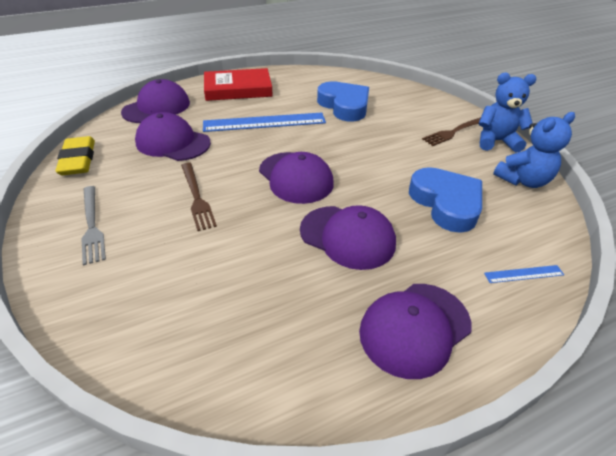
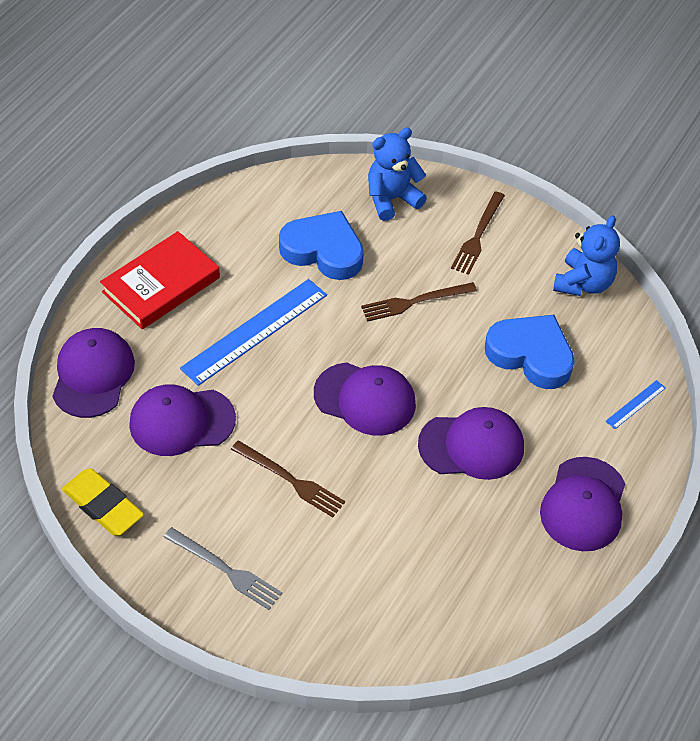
camera: 35 degrees left, 10 degrees up
blue teddy bear [479,73,536,153] -> blue teddy bear moved to [368,128,427,221]
none -> brown fork [361,282,477,322]

